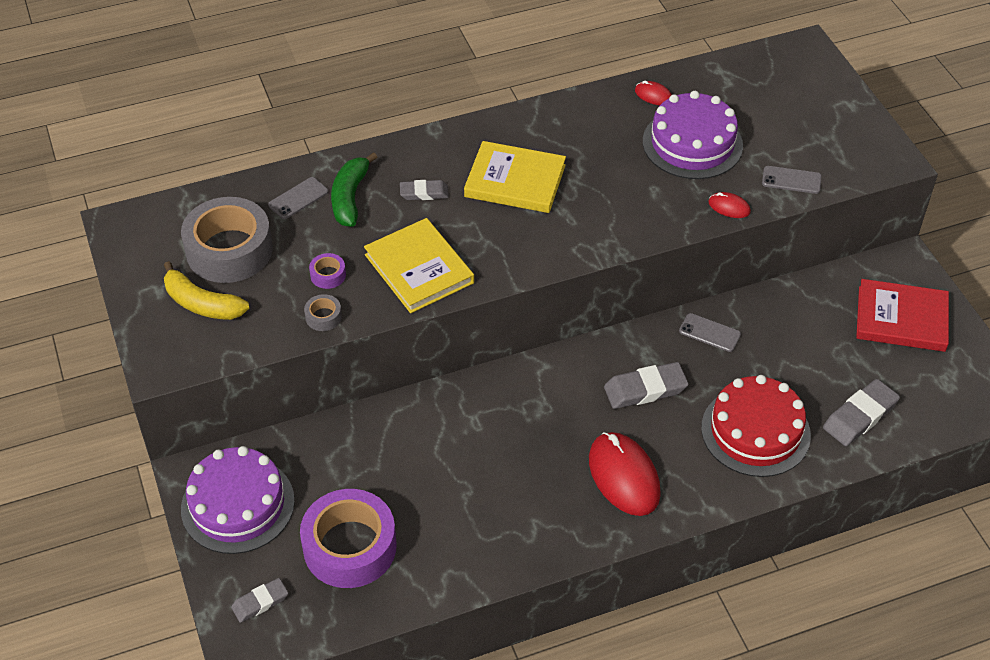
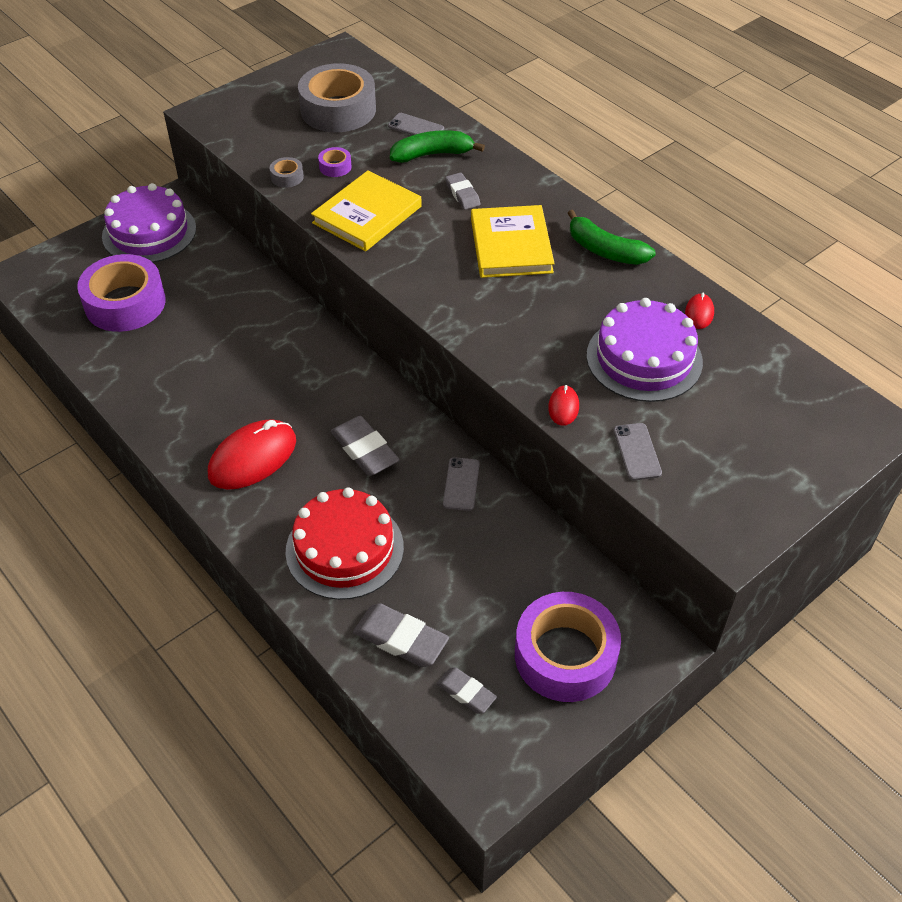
camera: 70 degrees right, 0 degrees up
yellow banana [164,261,249,320] -> none
grey eraser [231,578,288,623] -> grey eraser moved to [436,667,497,714]
red book [856,279,949,352] -> purple tape [515,592,621,702]
none -> green banana [567,210,656,265]

